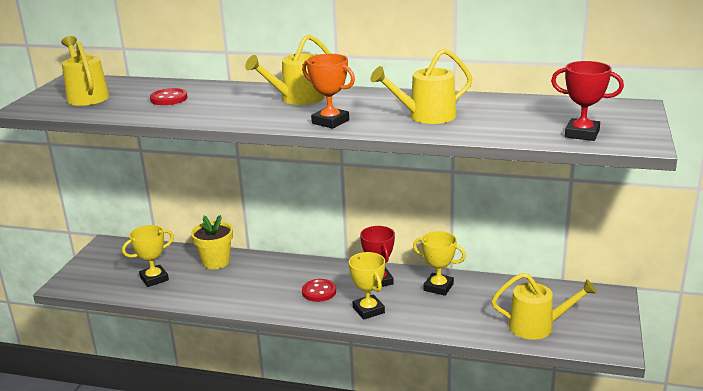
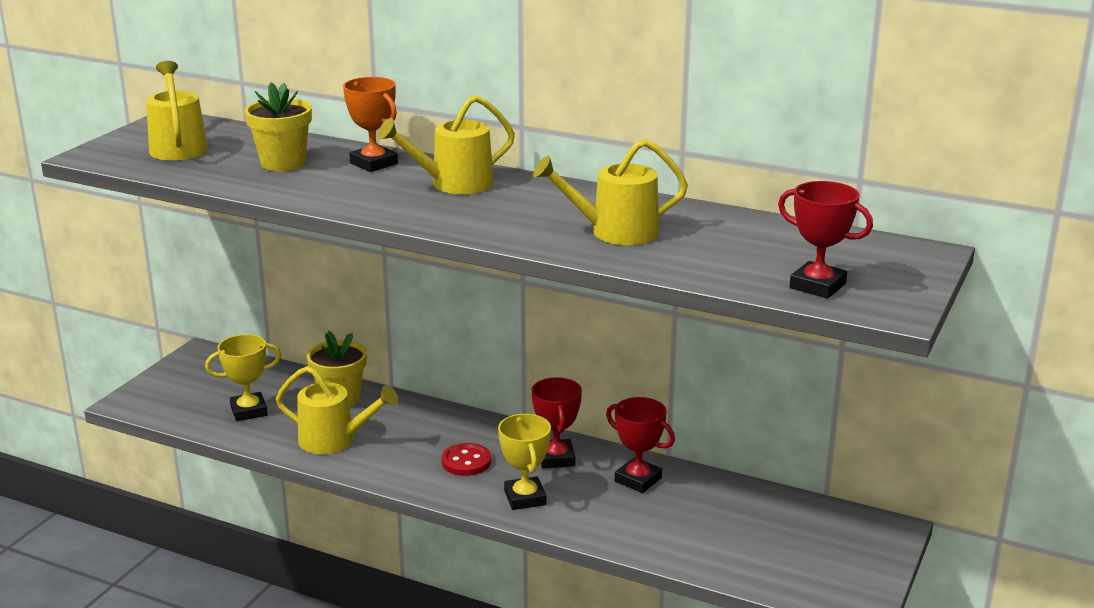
camera: 10 degrees right, 0 degrees up
red button [150,88,187,105] -> yellow flower pot [244,82,312,171]
orange trophy [302,54,355,129] -> orange trophy moved to [343,77,398,172]
yellow trophy [413,231,466,296] -> red trophy [606,397,675,493]
yellow watering can [492,273,597,340] -> yellow watering can moved to [276,366,398,454]

